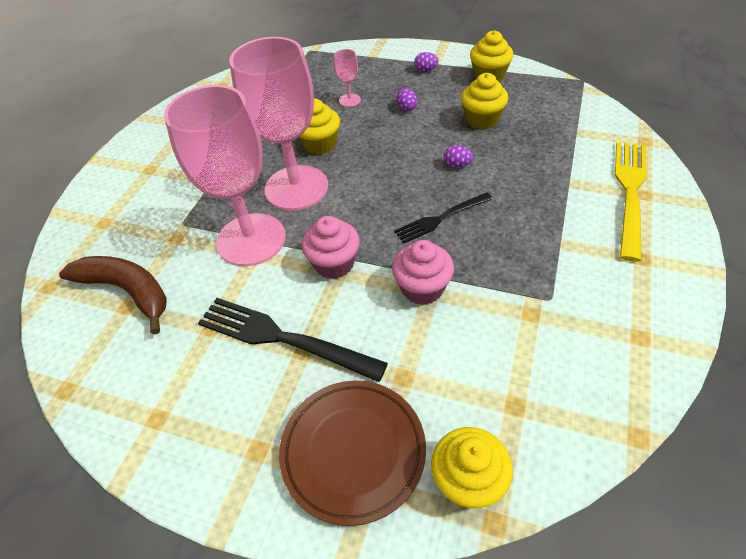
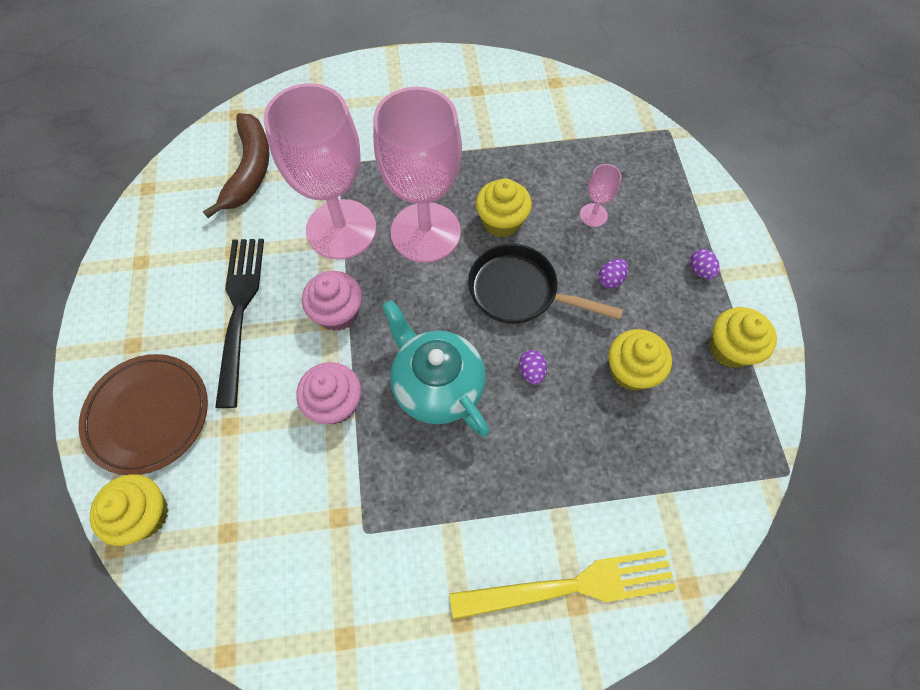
camera: 60 degrees right, 15 degrees up
black fork [394,193,493,243] -> turquoise teapot [382,300,490,437]
none -> black pan [468,244,623,324]

